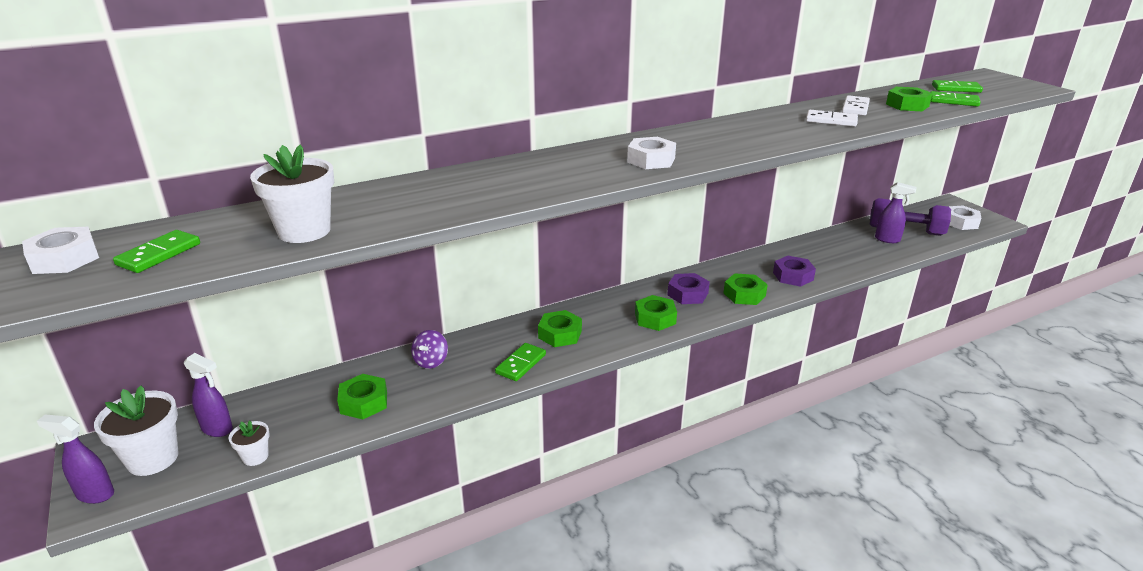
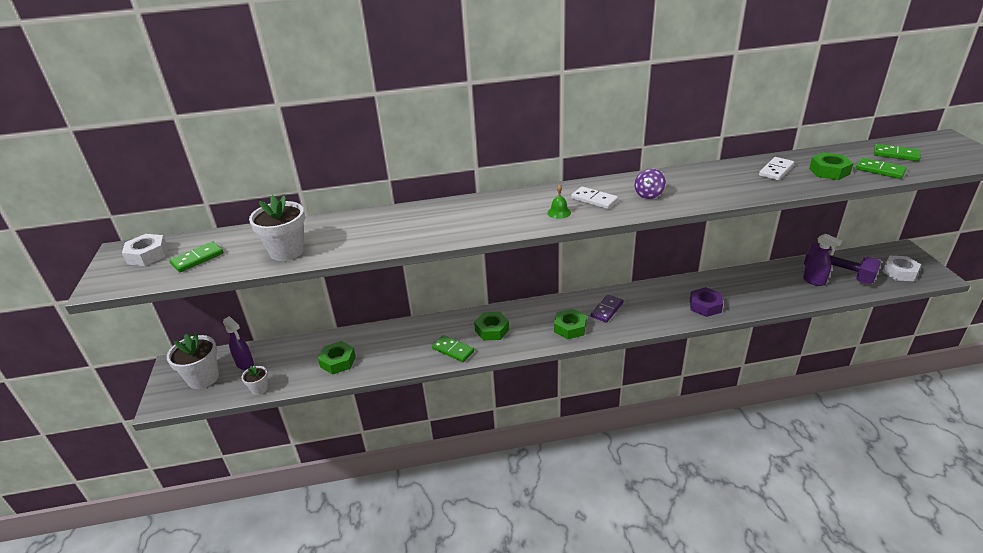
camera: 20 degrees right, 5 degrees up
purple spray bottle [37,414,114,504] -> none
purple spinning top [411,330,448,369] -> purple spinning top moved to [635,168,666,199]
green domino [495,343,546,381] -> green domino turned 75 degrees clockwise [432,335,474,362]
white nut [627,137,676,169] -> green bell [547,185,571,219]
purple nut [667,273,710,304] -> purple domino [591,295,624,322]
green nut [723,273,768,305] -> none
white domino [806,110,858,127] -> white domino moved to [571,186,618,209]

